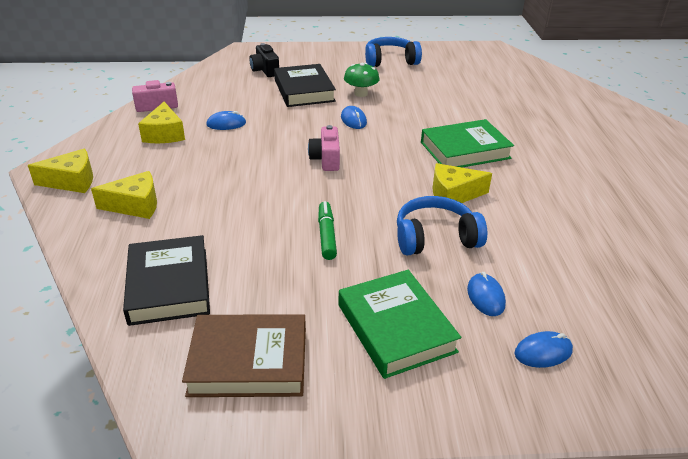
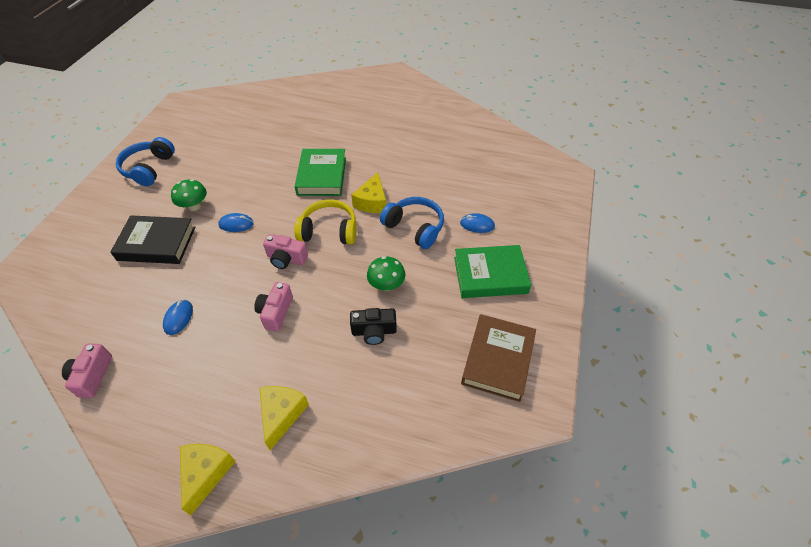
camera: 70 degrees left, 15 degrees up
black book [123,235,210,326] -> none
yellow cheese [138,102,185,143] -> none
black camera [249,43,279,77] -> black camera moved to [350,308,397,345]
green marker [318,201,337,260] -> green mushroom [367,256,405,291]
blue headphones [397,196,487,255] -> blue headphones turned 120 degrees clockwise [380,197,444,249]
blue mouse [515,331,573,368] -> none
none -> pink camera [254,282,293,331]
none -> yellow headphones [294,199,357,245]

